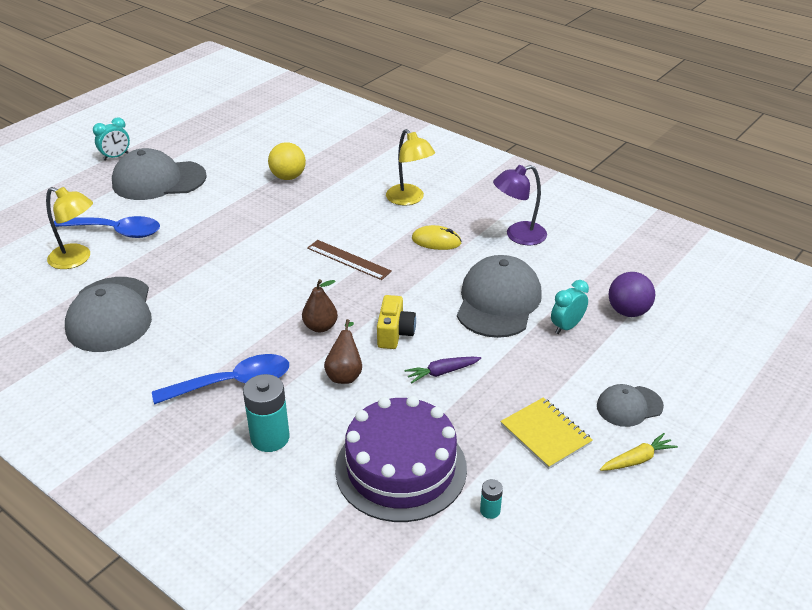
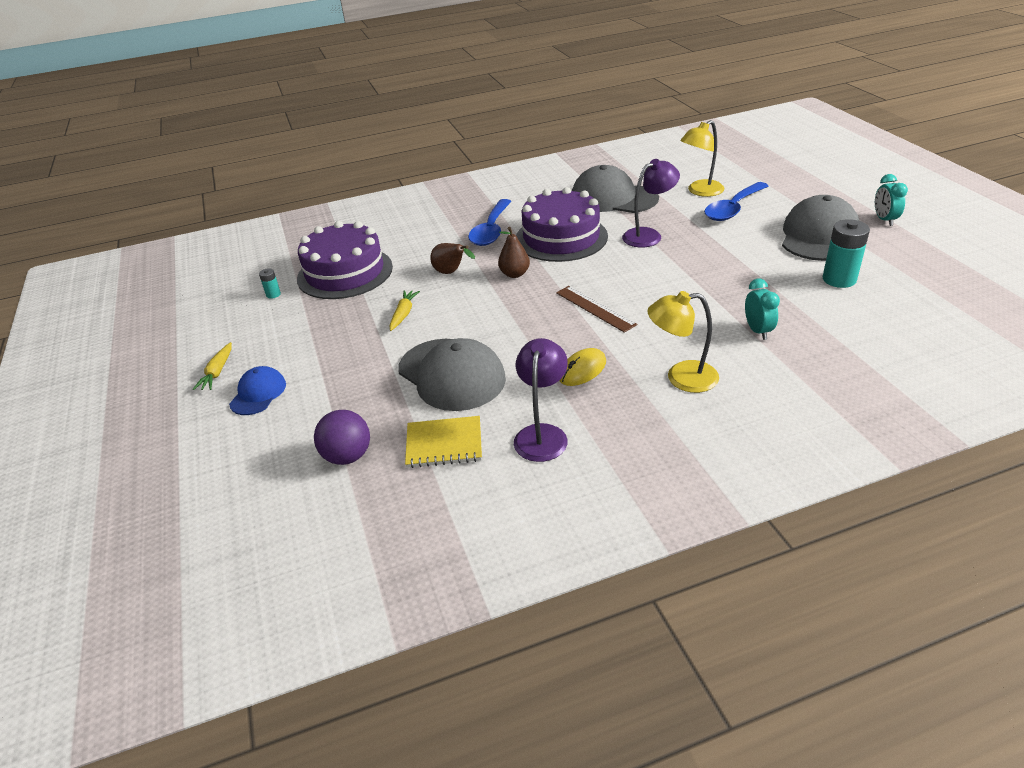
camera: 125 degrees right, 0 degrees up
turquoise battery [243,374,290,452] -> turquoise battery moved to [823,219,870,288]
yellow ball [268,142,306,180] -> none
brown ruler [307,240,392,280] -> brown ruler turned 75 degrees clockwise [556,286,637,333]
yellow camera [377,295,416,349] -> none
purple carrot [405,357,481,383] -> yellow carrot [390,290,420,331]
yellow notebook [500,397,593,469] -> yellow notebook moved to [405,416,482,468]
turquoise clock [551,280,589,334] -> turquoise clock moved to [745,279,780,340]
grey cap [597,384,664,427] -> blue cap [229,366,286,415]
none -> purple cake [516,187,608,262]
none -> purple lamp [622,159,680,247]

